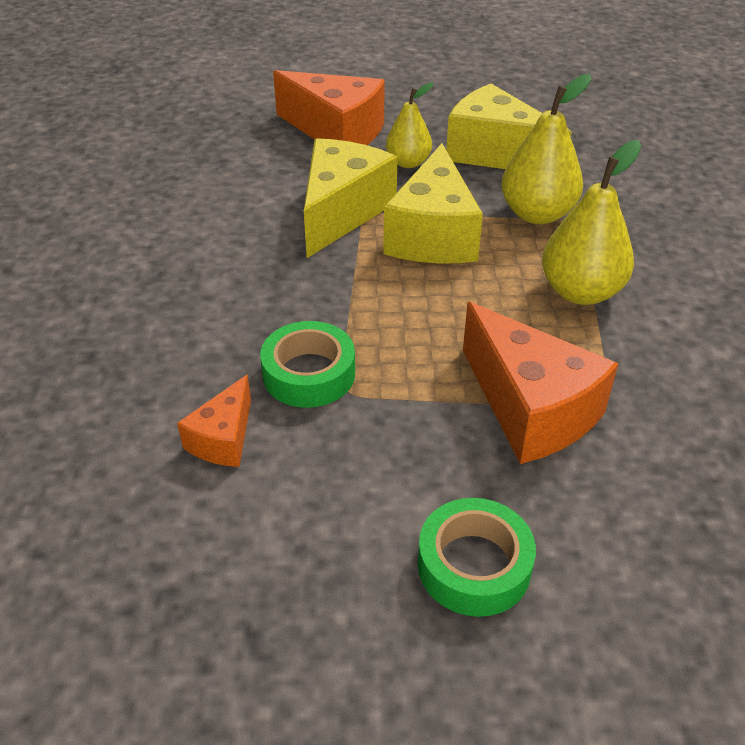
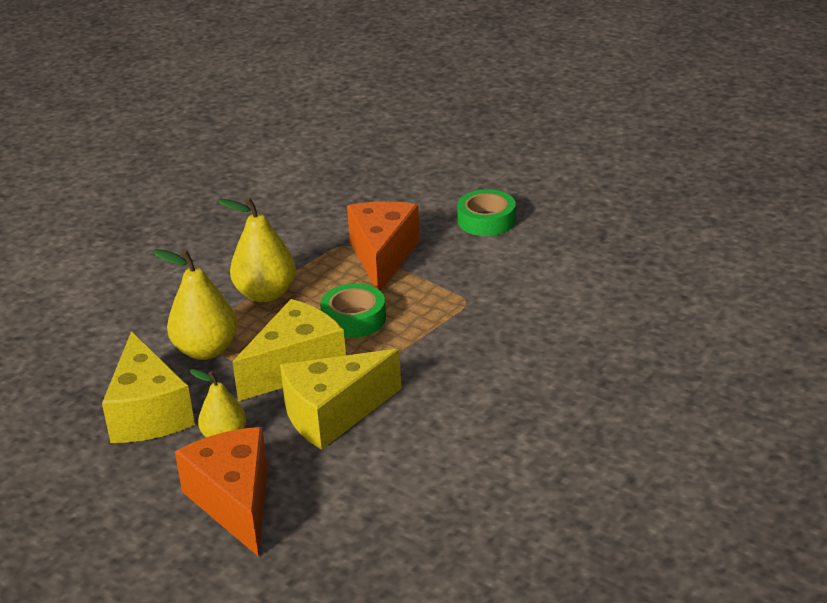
camera: 140 degrees left, 10 degrees down
orange cheese [177,374,251,467] -> none
green tape [260,321,355,408] -> green tape moved to [320,284,386,338]

